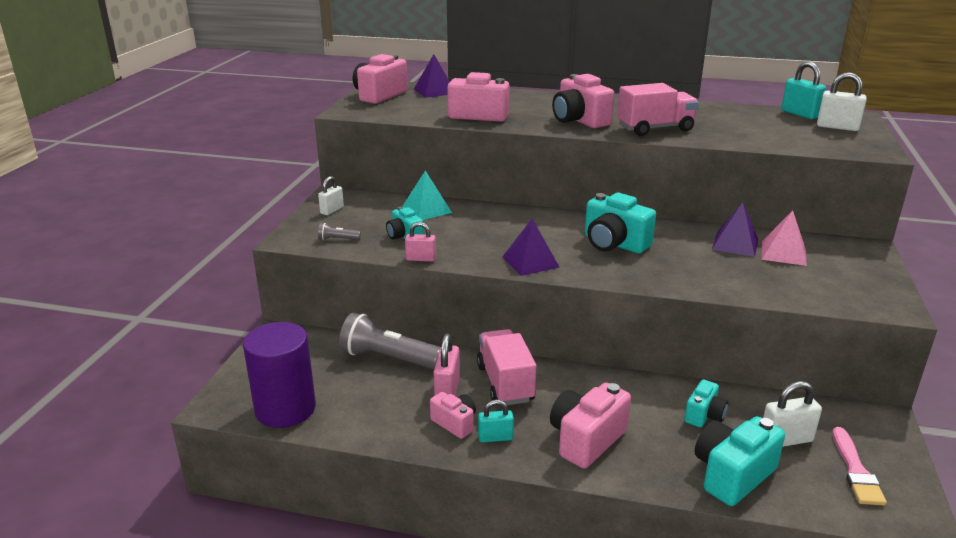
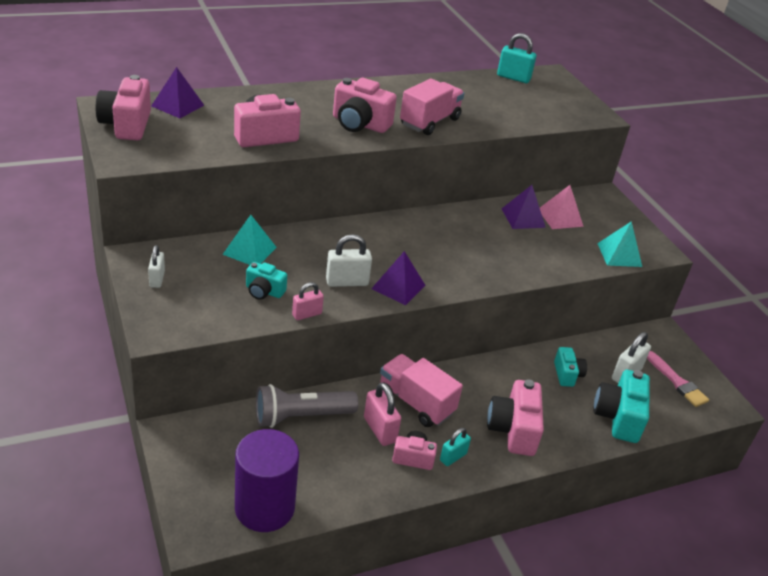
camera: 40 degrees left, 10 degrees up
grey flashlight [318,223,361,240] -> none
turquoise camera [585,193,656,253] -> none
white padlock [817,72,867,131] -> white padlock moved to [326,234,372,287]
none -> turquoise pyramid [597,221,642,267]

